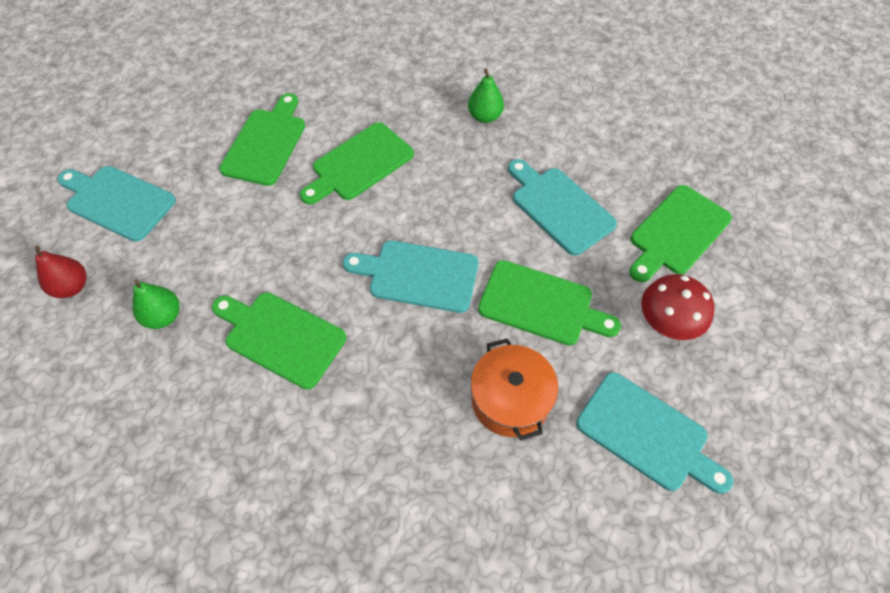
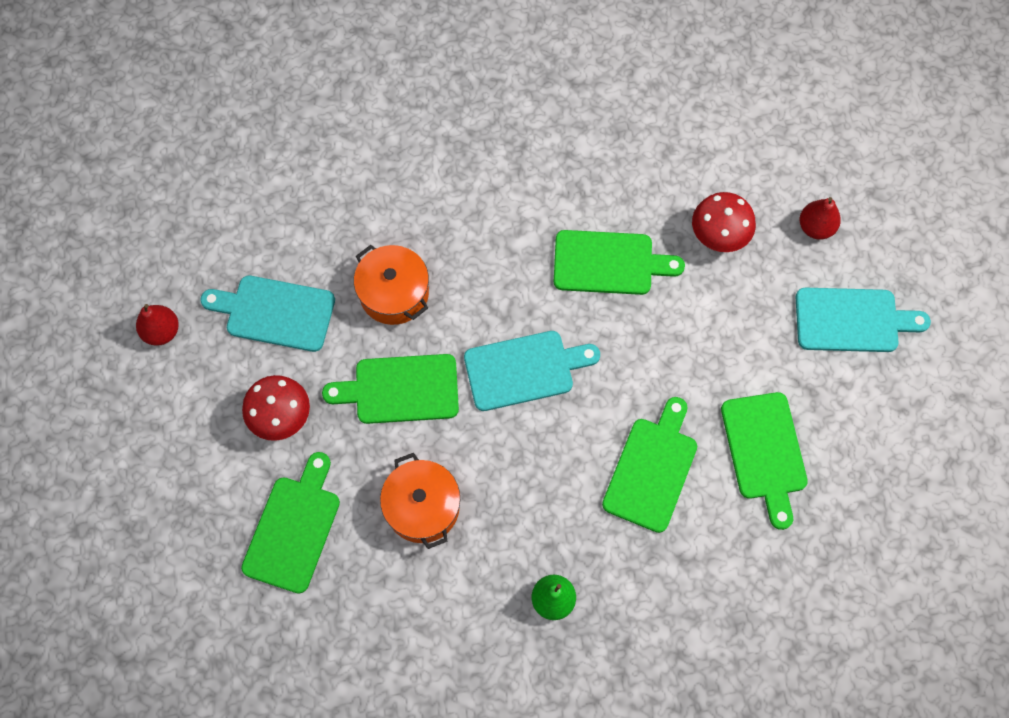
camera: 155 degrees right, 10 degrees up
green pear [132,279,180,329] -> red mushroom [692,192,756,252]
turquoise cutting board [508,159,617,256] -> orange pot [380,453,460,549]
none -> red pear [136,304,179,346]

